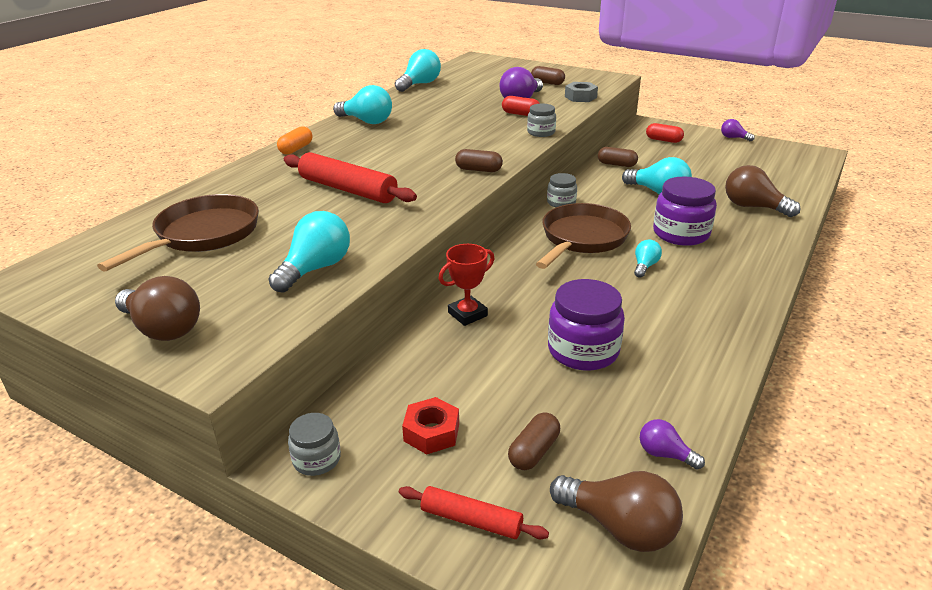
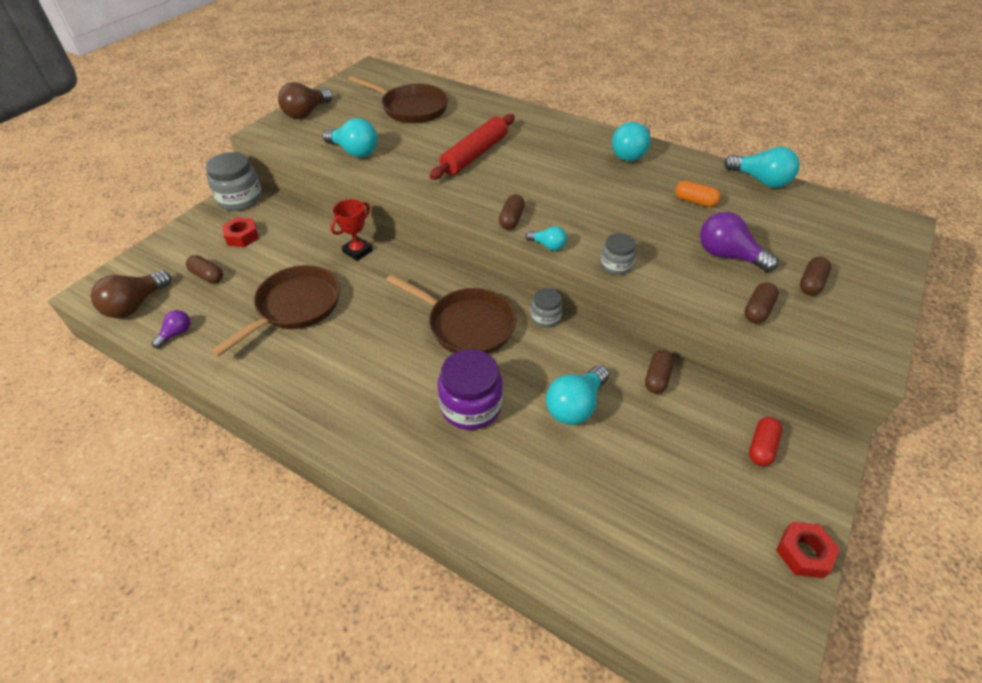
camera: 90 degrees right, 15 degrees up
orange capsule [277,126,313,155] -> orange capsule moved to [675,181,721,207]
grey jar [288,413,341,476] -> grey jar [206,152,262,211], size x1.78
red rolling pin [399,486,549,539] -> none
red trophy [438,244,495,326] -> red trophy turned 75 degrees clockwise [330,199,373,261]
red capsule [502,96,540,116] -> none
purple jar [548,279,625,371] -> brown pan [211,265,340,357]
grey nut [565,82,598,102] -> brown capsule [744,282,779,323]
turquoise light bulb [634,239,662,278] -> turquoise light bulb moved to [526,226,567,251]
purple light bulb [721,119,755,141] -> red nut [776,522,840,578]
brown light bulb [725,165,800,217] -> none

